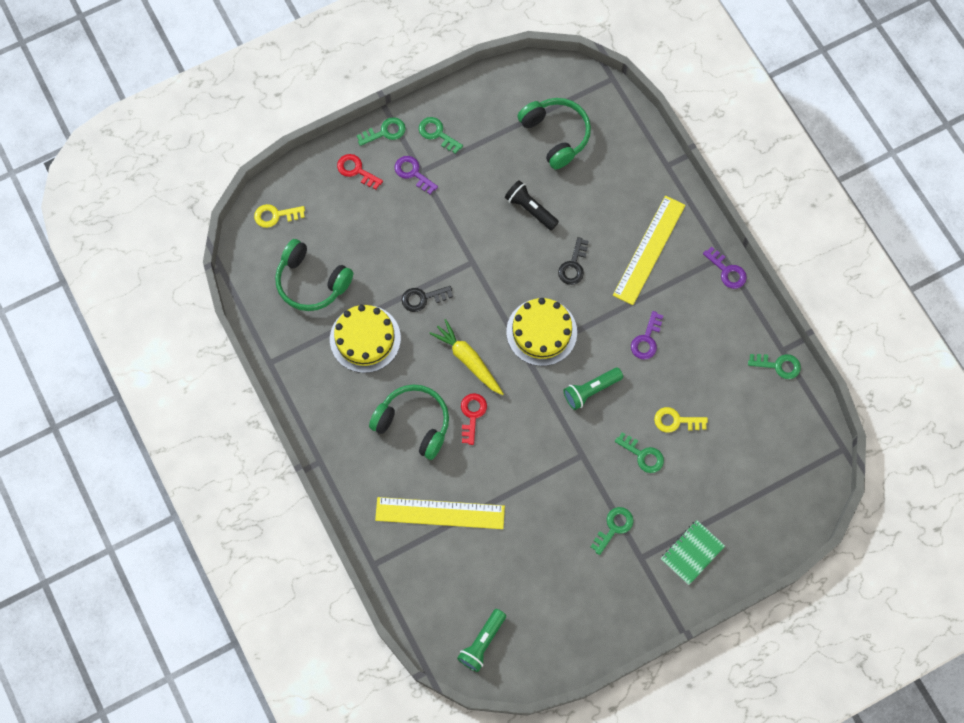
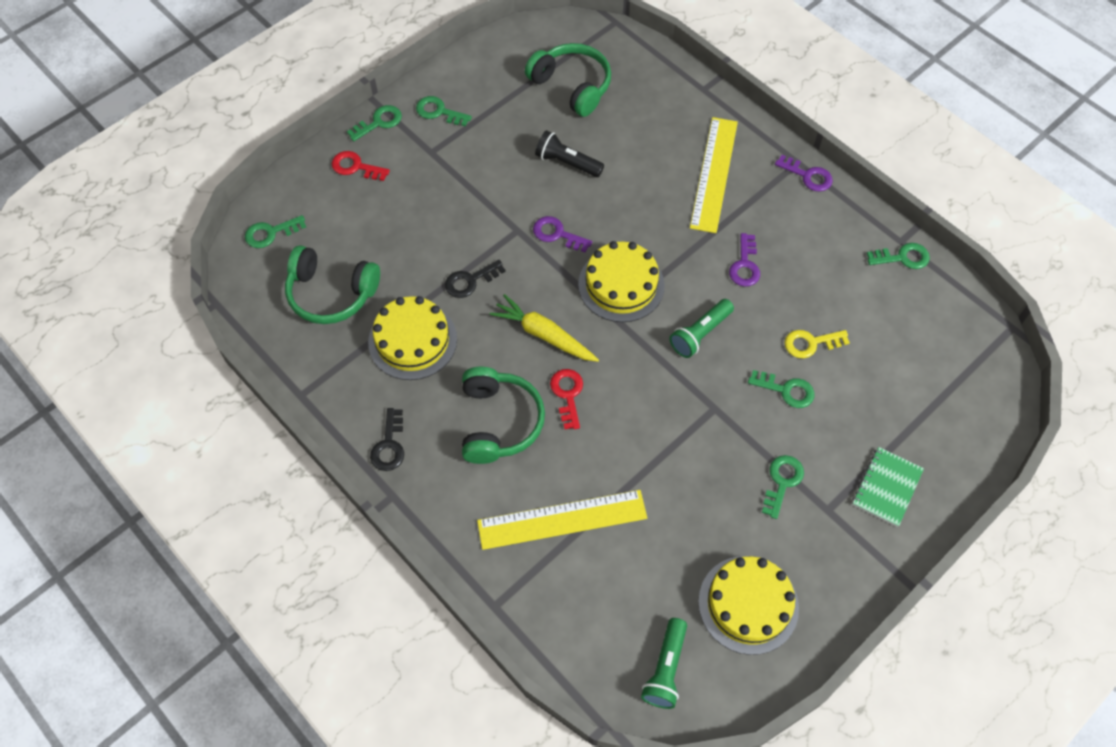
camera: 15 degrees left, 10 degrees down
yellow key [254,204,305,228] -> green key [245,215,306,248]
green headphones [369,384,449,460] -> green headphones turned 75 degrees clockwise [462,367,545,464]
purple key [394,156,438,194] -> purple key moved to [533,216,592,253]
black key [558,237,589,285] -> black key moved to [370,408,404,471]
none -> yellow cake [698,556,799,655]

